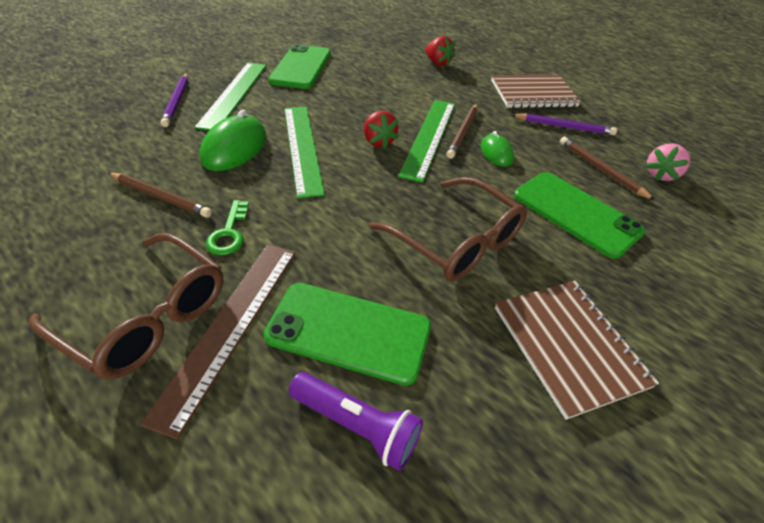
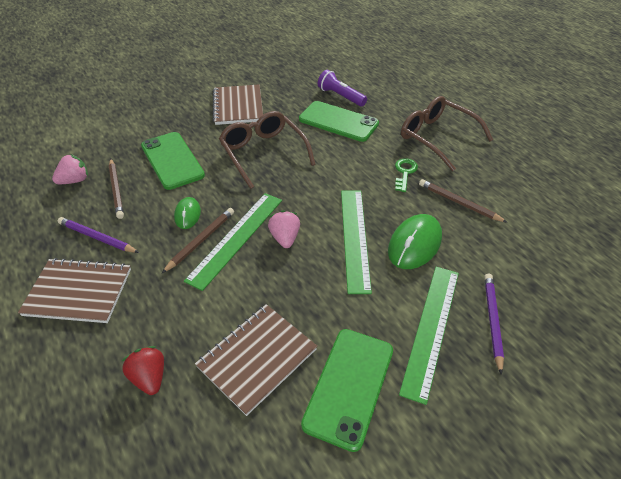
camera: 165 degrees left, 0 degrees up
brown ruler [140,244,296,439] -> none
red strawberry [364,111,399,149] -> pink strawberry [268,210,300,248]
none -> brown notebook [195,304,317,416]

